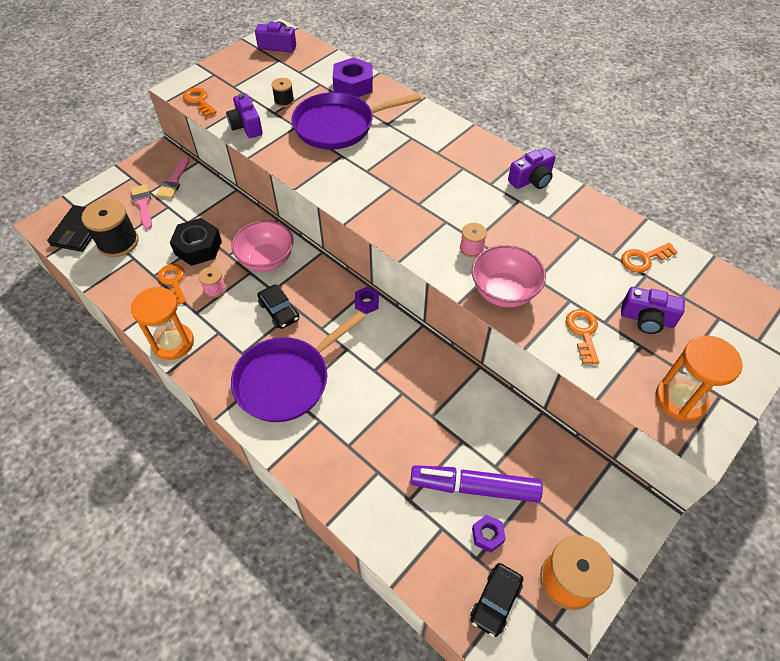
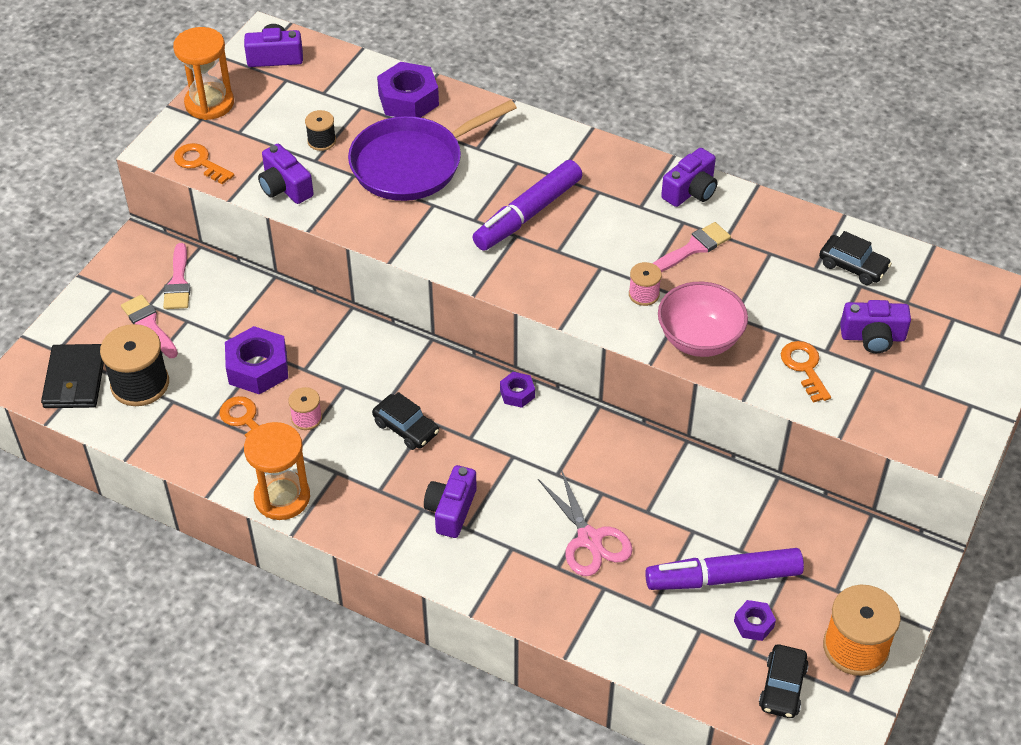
camera: 15 degrees left, 5 degrees down
black nut [170,218,222,266] -> purple nut [225,326,288,394]
pink bowl [231,220,294,272] -> none
purple pan [231,311,366,422] -> purple camera [424,465,477,538]
orange key [621,242,678,273] -> black car [819,231,892,285]
orange hourglass [656,335,743,422] -> orange hourglass moved to [173,27,234,120]
none -> purple marker [473,160,582,250]
none -> pink scissors [538,469,633,576]
none -> pink brush [653,222,731,272]

